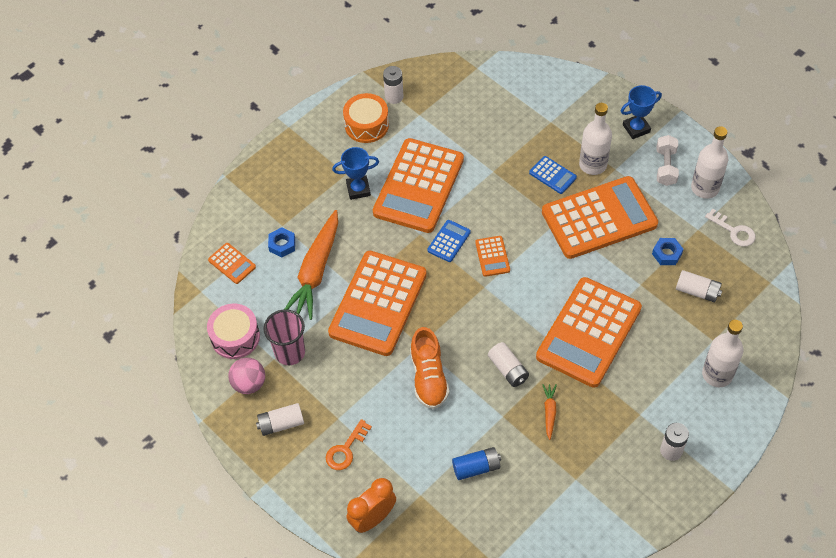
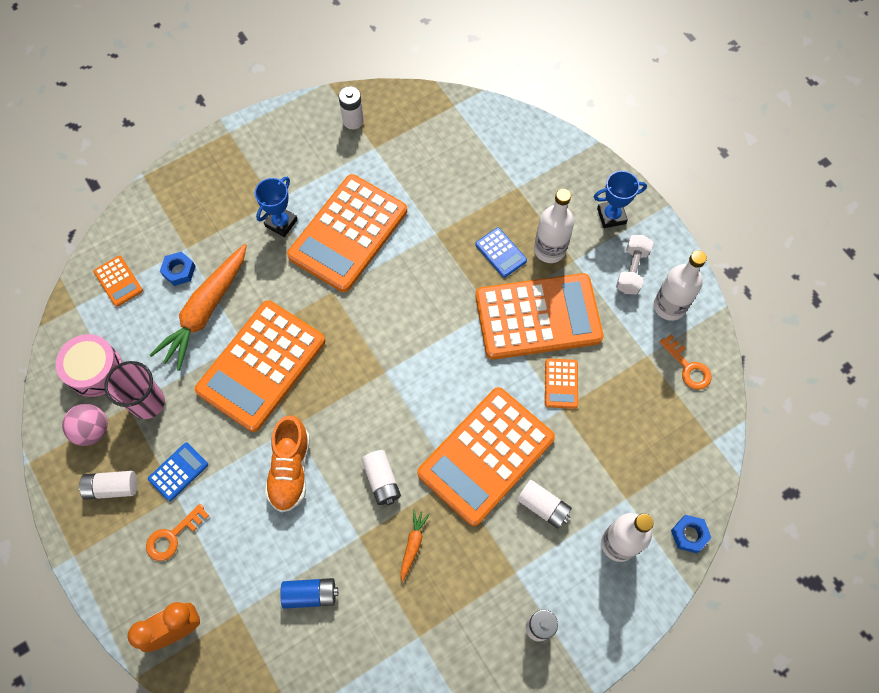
camera: 10 degrees right, 10 degrees up
blue trophy [332,147,379,200] -> blue trophy turned 60 degrees counterclockwise [255,177,298,237]
orange drum [343,93,389,143] -> none
blue calculator [427,220,471,262] -> blue calculator moved to [148,443,208,501]
orange calculator [475,236,510,277] -> orange calculator moved to [545,359,578,409]
blue nut [652,238,683,265] -> blue nut moved to [671,515,712,553]
white battery [676,270,722,302] -> white battery moved to [517,480,572,529]
white key [705,209,755,247] -> orange key [660,334,712,390]

